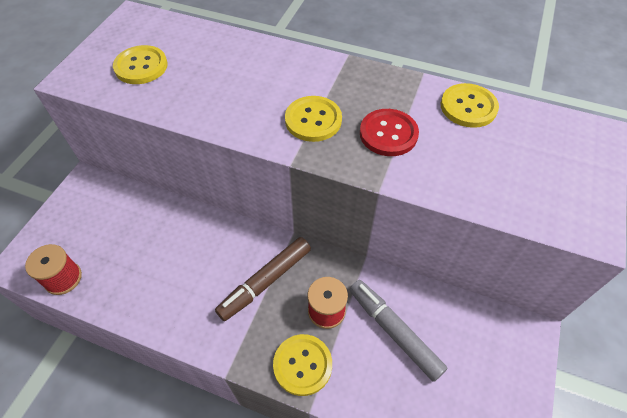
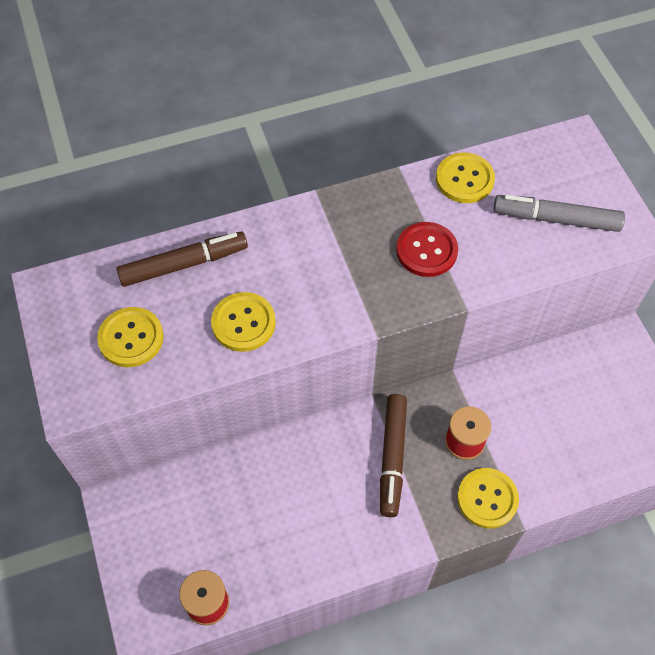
camera: 40 degrees left, 5 degrees up
yellow button [285,96,342,142] -> yellow button moved to [211,292,276,352]
grey marker [349,280,447,382] -> grey marker moved to [494,195,625,232]
none -> brown marker [117,232,248,287]

